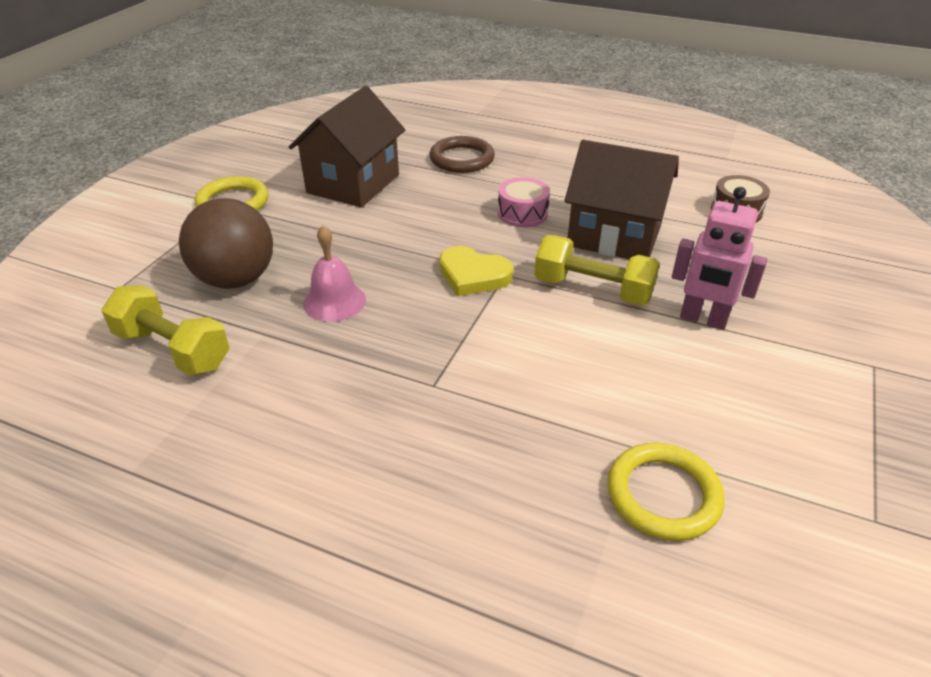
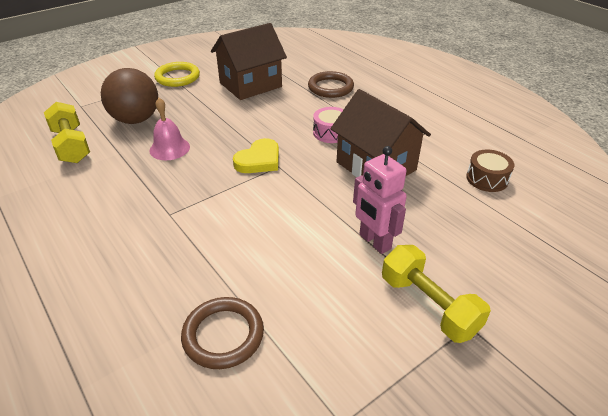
camera: 30 degrees right, 0 degrees up
yellow heart [439,246,513,296] -> yellow heart turned 105 degrees counterclockwise [233,138,279,173]
yellow dumbbell [534,235,660,306] -> yellow dumbbell moved to [382,245,491,343]
yellow ring [607,443,725,541] -> brown ring [181,297,264,369]

